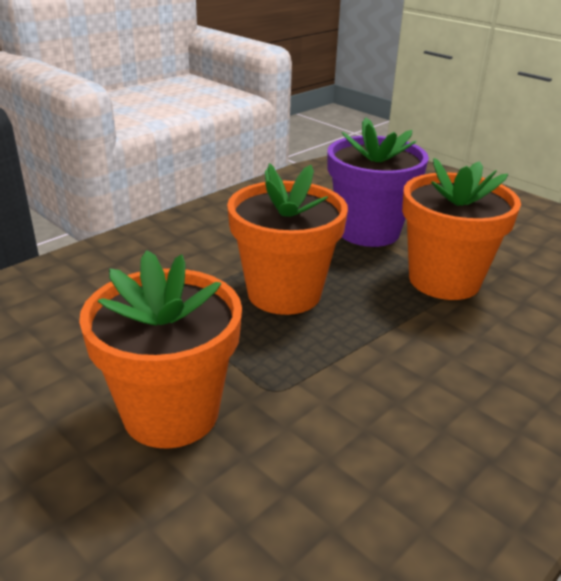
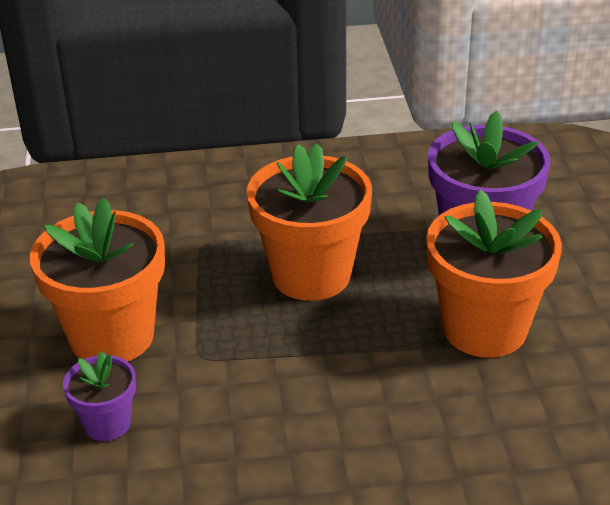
camera: 40 degrees right, 5 degrees up
none -> purple flower pot [63,351,136,441]

